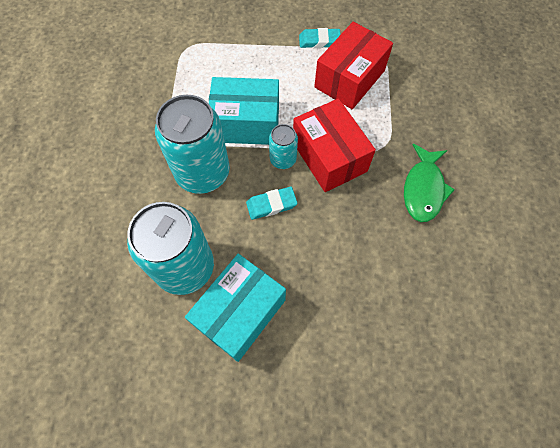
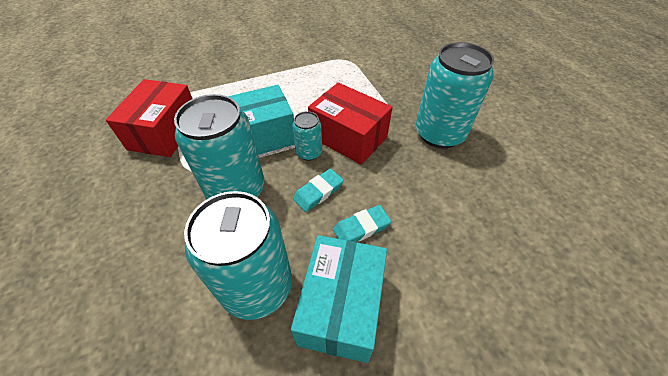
camera: 25 degrees left, 15 degrees down
turquoise eraser [299,28,341,48] -> turquoise eraser moved to [333,205,391,242]
red box [314,22,393,109] -> red box moved to [106,79,193,157]
green fish [404,143,455,222] -> turquoise can [416,42,494,149]

